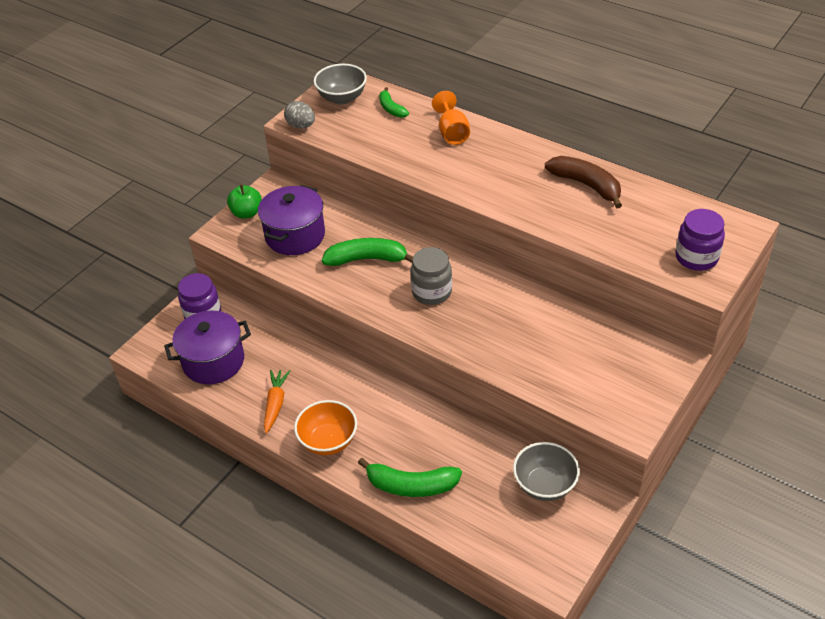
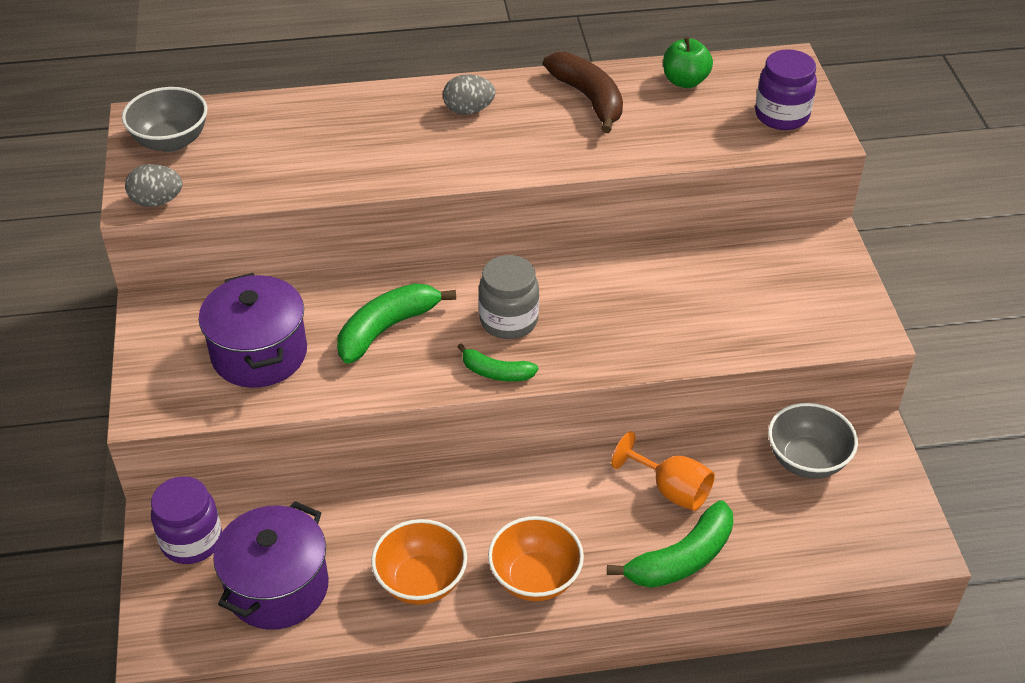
camera: 45 degrees left, 0 degrees up
green apple [227,185,262,219] -> green apple moved to [663,37,713,88]
orange carrot [264,370,290,433] -> orange bowl [371,519,467,605]
green banana [379,87,409,118] -> green banana moved to [457,344,539,382]
orange goblet [432,91,470,145] -> orange goblet moved to [612,431,715,511]
brown banana [545,156,622,209] -> brown banana turned 60 degrees clockwise [543,52,623,133]
none -> grey egg [443,74,496,115]

